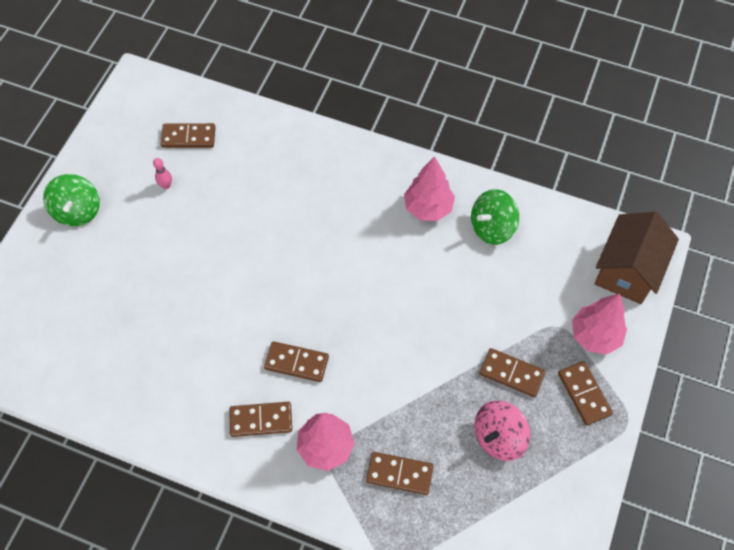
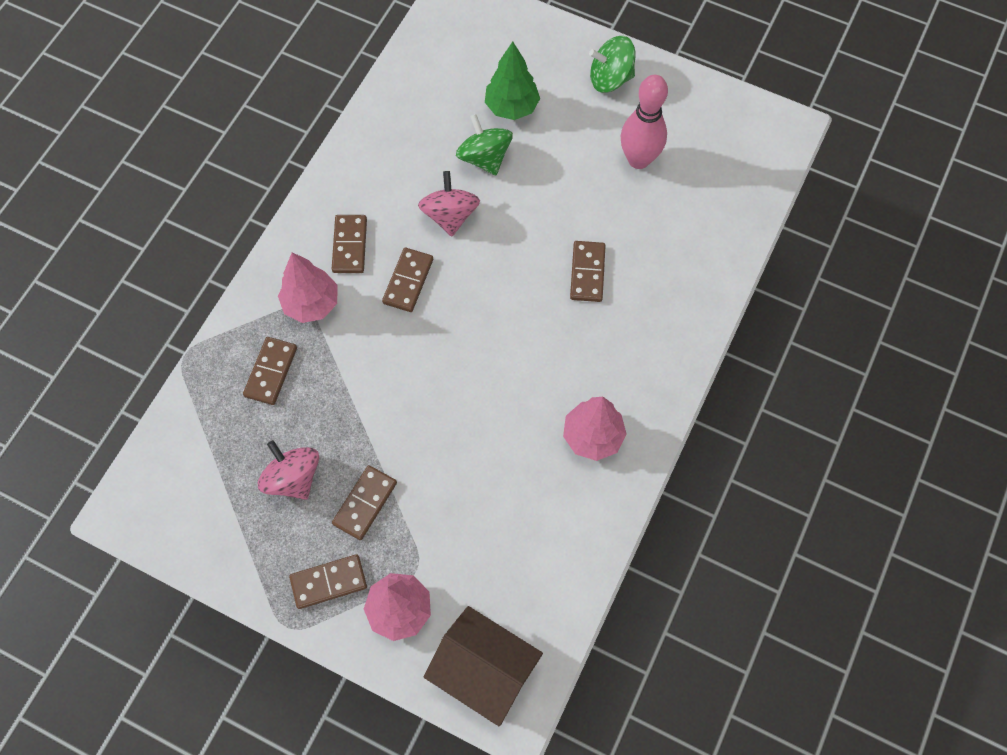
camera: 95 degrees right, 5 degrees up
pink bowling pin [153,158,172,189] -> pink bowling pin [621,75,668,169], size x2.43
brown domino [160,123,216,148] -> brown domino moved to [570,241,606,302]
green spinning top [471,189,519,245] -> green spinning top moved to [456,114,513,175]
none -> pink spinning top [418,171,480,237]
none -> green tree [485,41,540,120]

